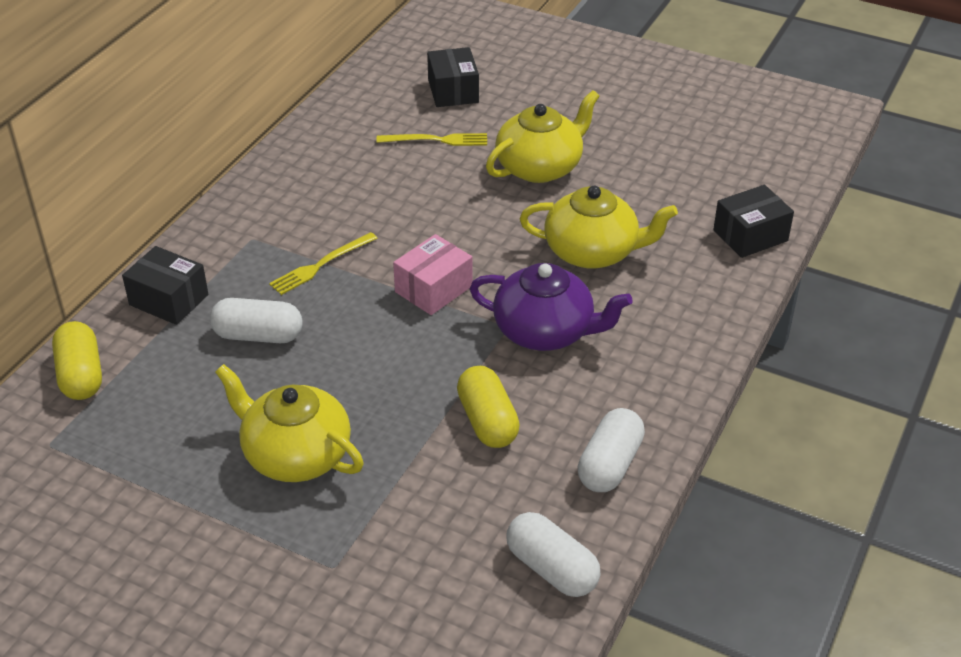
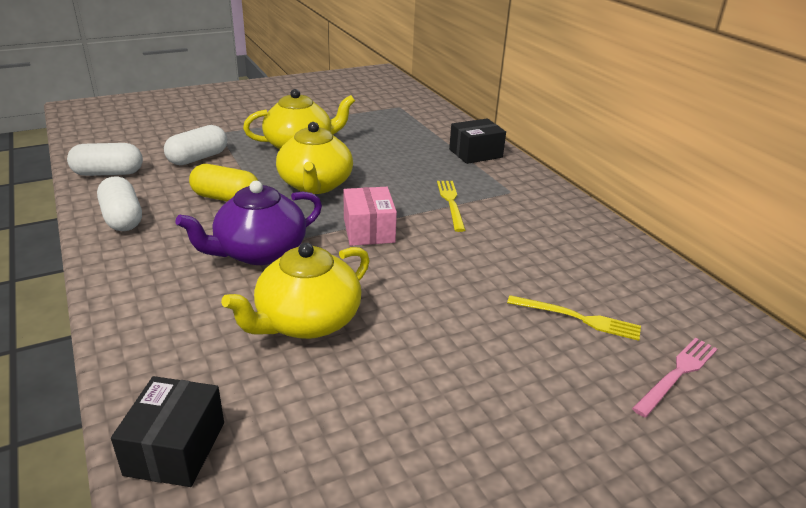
camera: 125 degrees right, 10 degrees down
yellow capsule [52,321,102,400] -> none
white capsule [210,298,303,343] -> white capsule moved to [164,125,227,165]
yellow fork [376,133,487,146] -> yellow fork turned 105 degrees counterclockwise [507,295,641,341]
black box [427,47,479,107] -> pink fork [632,338,717,417]
yellow teapot [486,90,600,183] -> yellow teapot moved to [276,122,353,194]

